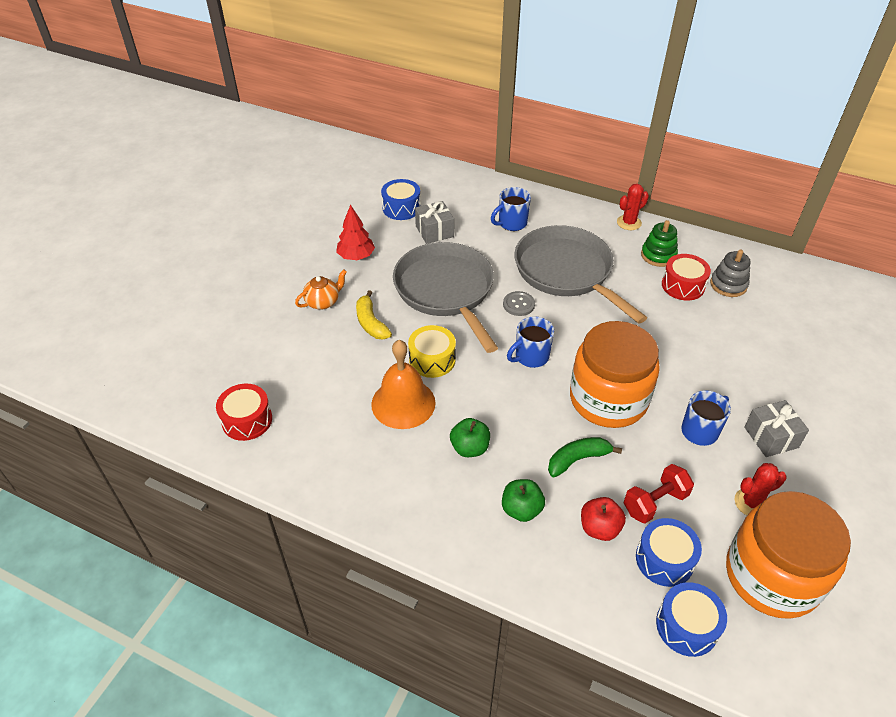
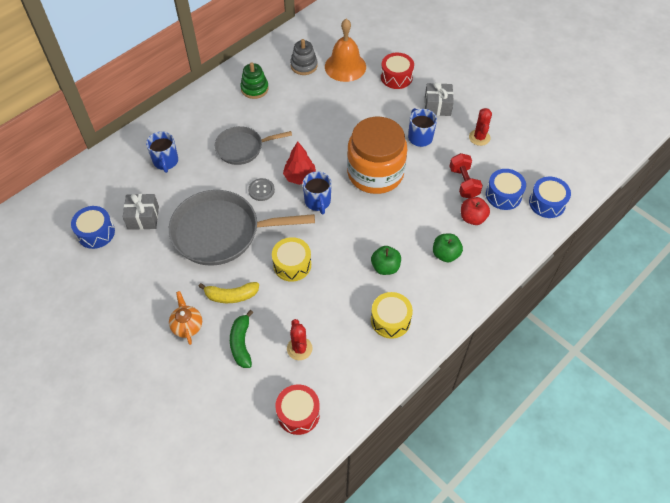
camera: 70 degrees left, 10 degrees up
red tree [336,205,375,260] -> red tree moved to [283,141,316,185]
orange bell [371,340,436,429] -> orange bell moved to [325,19,366,82]
grey pan [514,225,647,324] -> grey pan [215,126,292,165], size x0.58
green banana [548,437,622,477] -> green banana moved to [230,310,253,368]
red cactus [617,184,649,230] -> red cactus moved to [287,319,313,360]
red drum [662,254,711,301] -> red drum moved to [381,53,414,89]
orange jar [726,491,851,619] -> none
none -> yellow drum [371,292,413,339]

